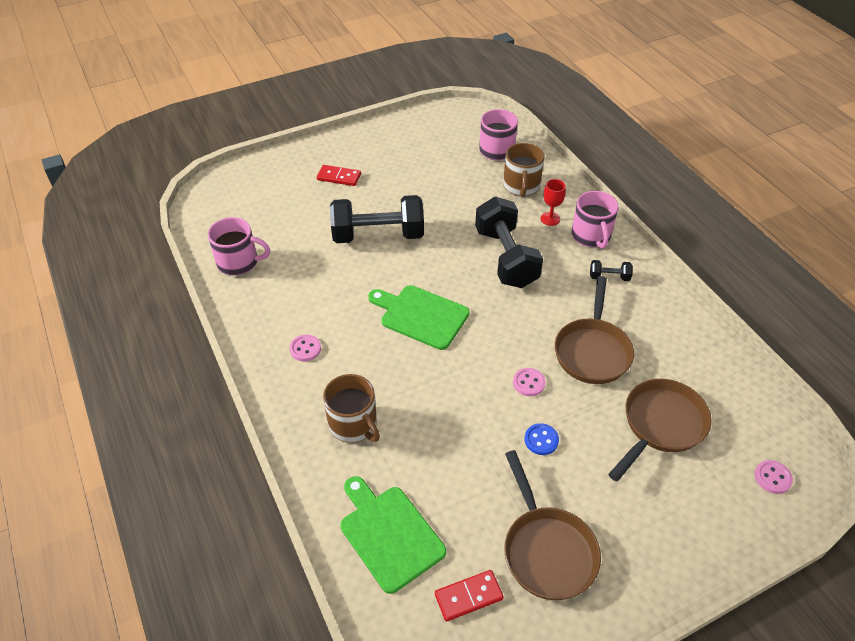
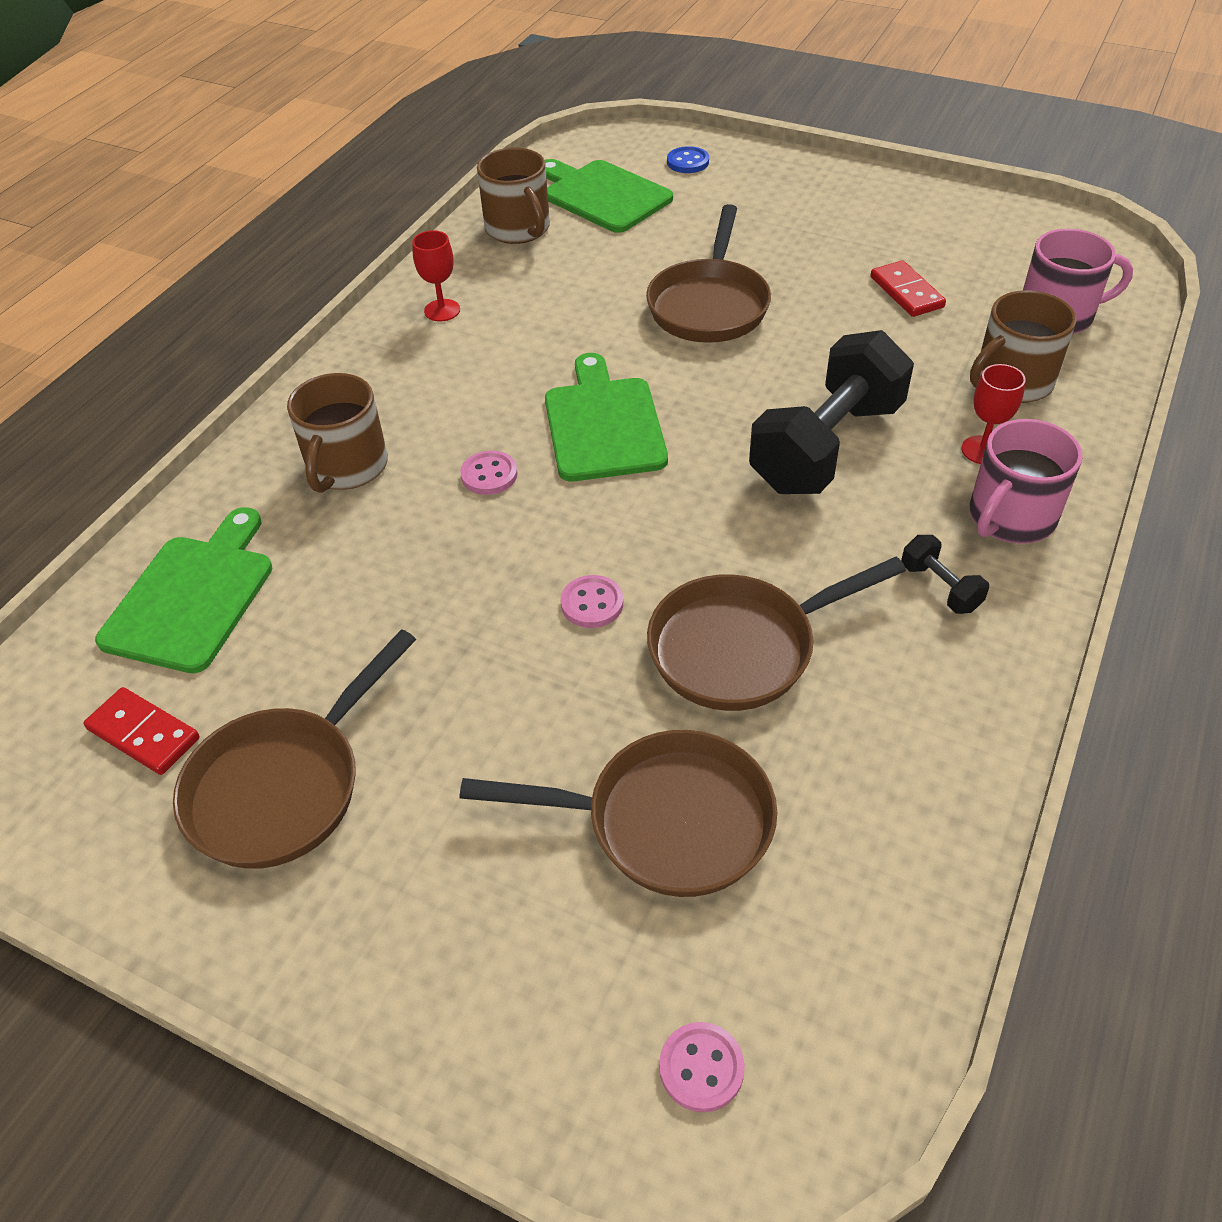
camera: 55 degrees right, 0 degrees up
pink mug [208,217,270,276] -> brown mug [477,148,550,244]
pink button [290,335,321,361] -> pink button moved to [460,451,518,495]
red domino [317,165,361,186] -> red domino moved to [871,260,946,317]
black dumbbell [330,195,424,243] -> brown pan [646,204,771,343]
blue button [524,423,559,455] -> blue button moved to [667,146,709,173]
none -> red goblet [412,230,460,322]
none -> green cutting board [545,159,673,233]

